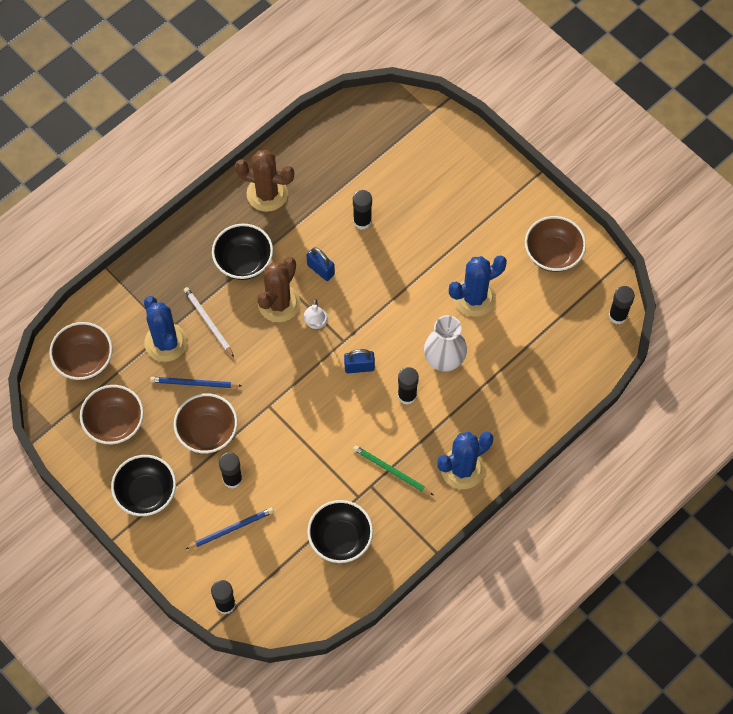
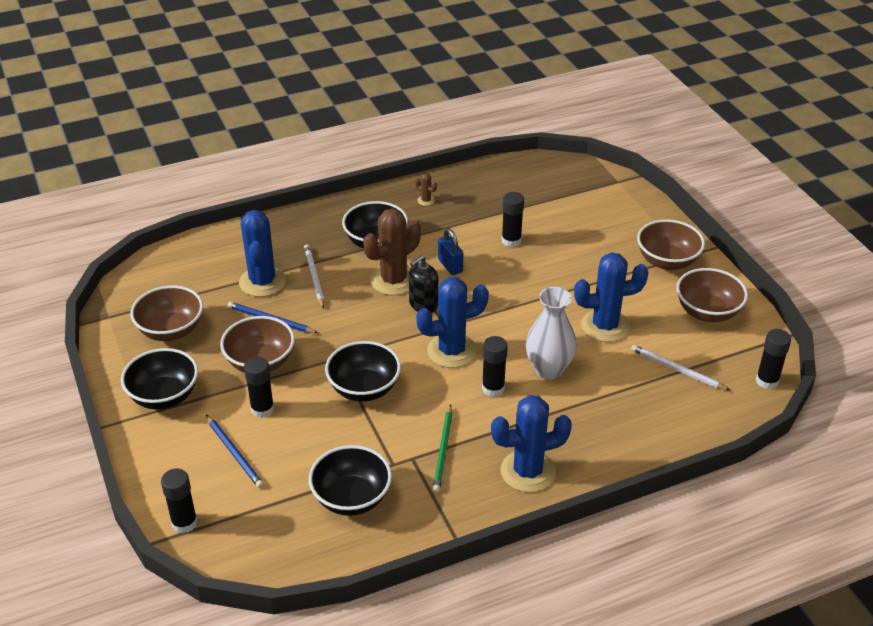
camera: 20 degrees right, 25 degrees down
brown bowl [49,322,112,380] -> brown bowl moved to [637,219,705,270]
blue pencil [186,508,274,549] -> blue pencil turned 60 degrees clockwise [206,415,264,488]
brown cactus [235,150,294,212] -> brown cactus [415,173,437,206], size x0.41
white lamp [303,299,328,329] -> black soap dispenser [409,256,438,313]
blue padlock [344,349,375,373] -> blue cactus [416,277,489,368]
green pencil [353,445,433,495] -> green pencil turned 135 degrees counterclockwise [433,404,453,493]
none -> black bowl [325,341,401,402]
none -> white pencil [631,345,731,391]

